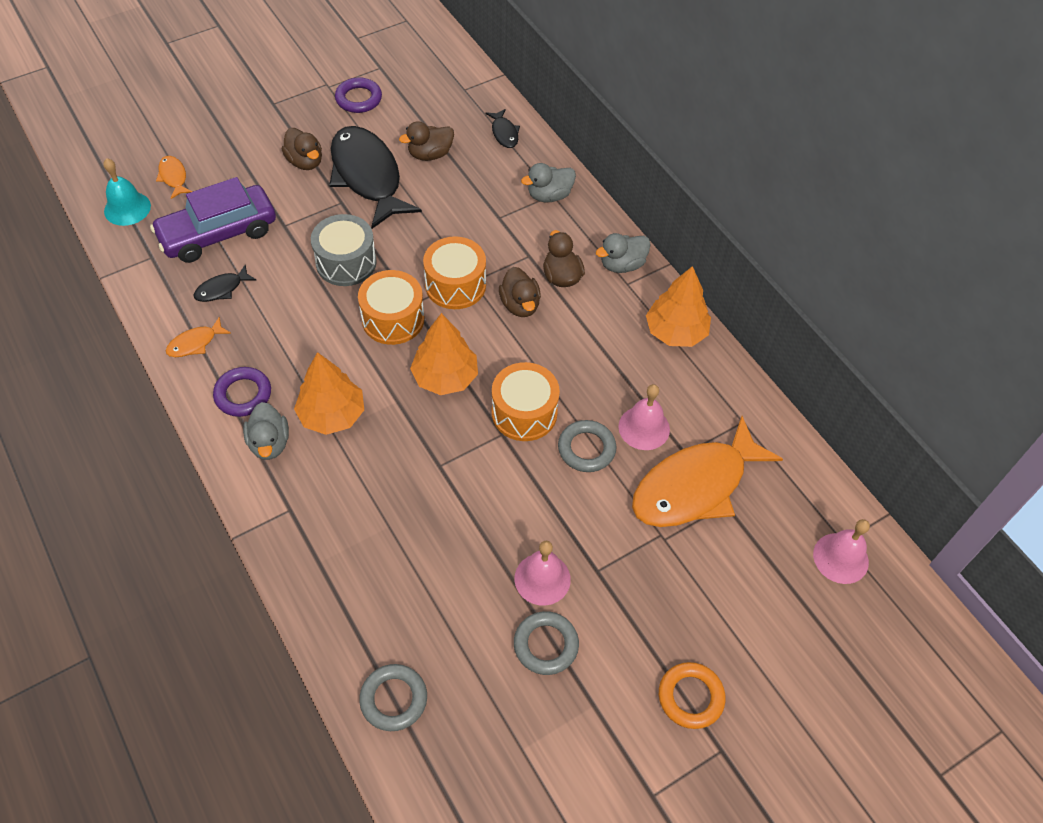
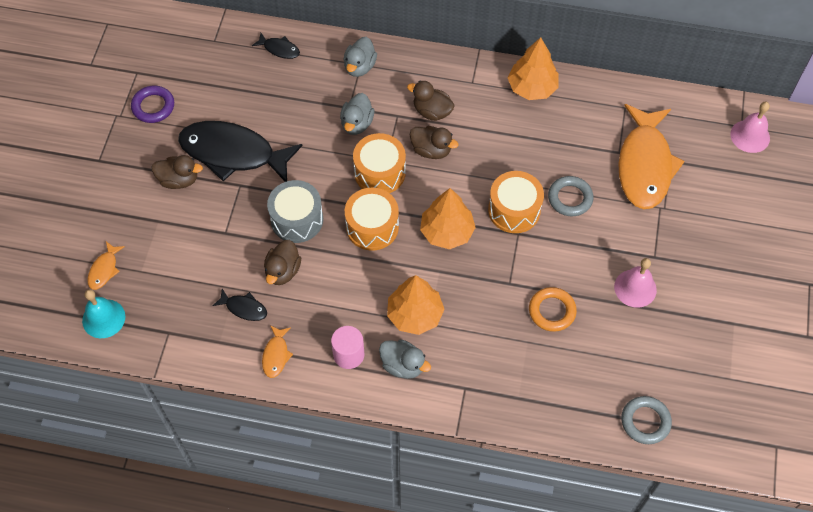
camera: 45 degrees left, 5 degrees up
purple car [150,177,276,263] -> none
orange fish [156,156,193,199] -> orange fish turned 90 degrees counterclockwise [87,241,125,290]
black fish [194,265,256,302] -> black fish turned 75 degrees counterclockwise [212,289,267,321]
purple ring [213,367,271,417] -> pink cylinder [331,326,364,369]
brown duck [399,121,454,161] -> brown duck moved to [264,240,301,285]
grey ring [514,611,579,675] -> none
grey duck [596,233,651,273] -> grey duck moved to [340,93,374,135]
pink bell [618,384,670,450] -> none
orange ring [659,662,726,729] -> orange ring moved to [529,287,577,332]

